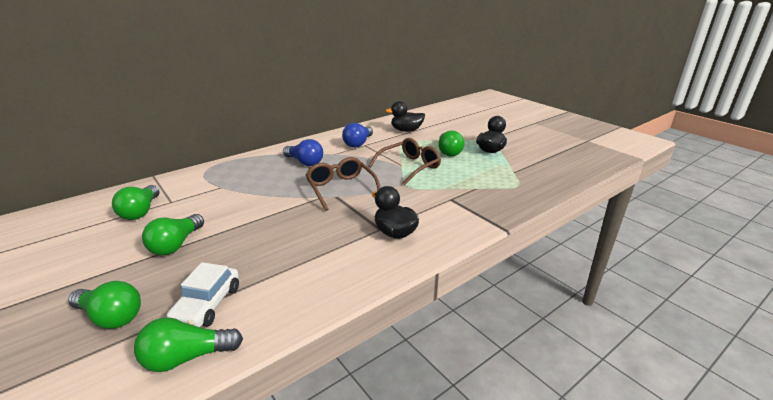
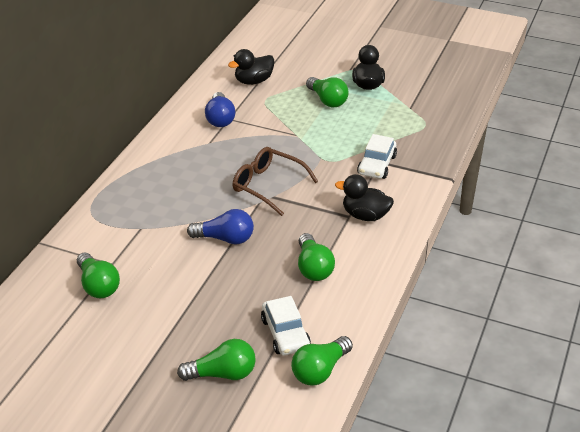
camera: 30 degrees left, 10 degrees up
green light bulb [142,214,204,256] -> green light bulb moved to [298,233,335,281]
blue light bulb [283,139,323,166] -> blue light bulb moved to [187,209,254,244]
brown glasses [369,138,441,186] -> none
none -> white car [357,134,397,179]

